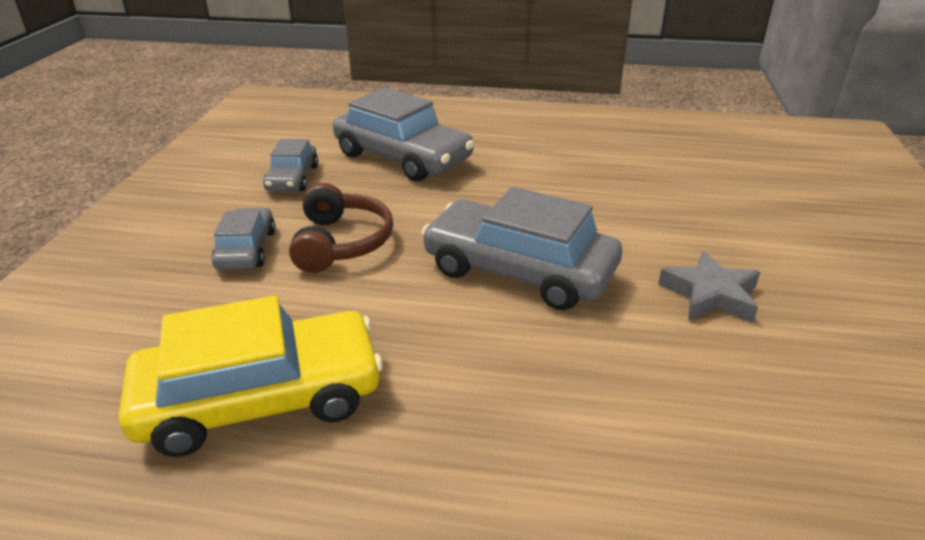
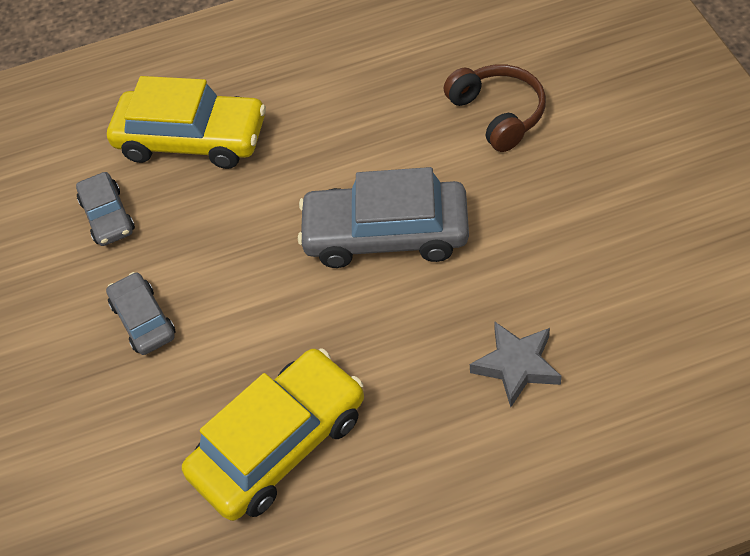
camera: 20 degrees left, 20 degrees up
brown headphones [289,183,393,273] -> brown headphones moved to [444,64,546,152]
grey car [333,87,474,182] -> yellow car [107,76,266,169]
grey star [658,251,760,323] -> grey star moved to [470,321,561,407]

